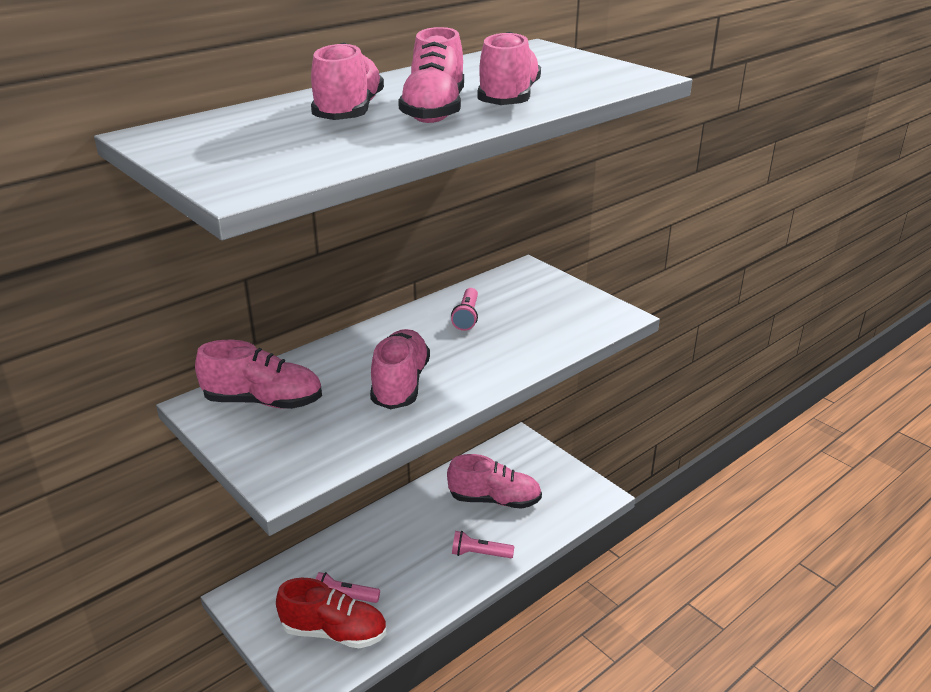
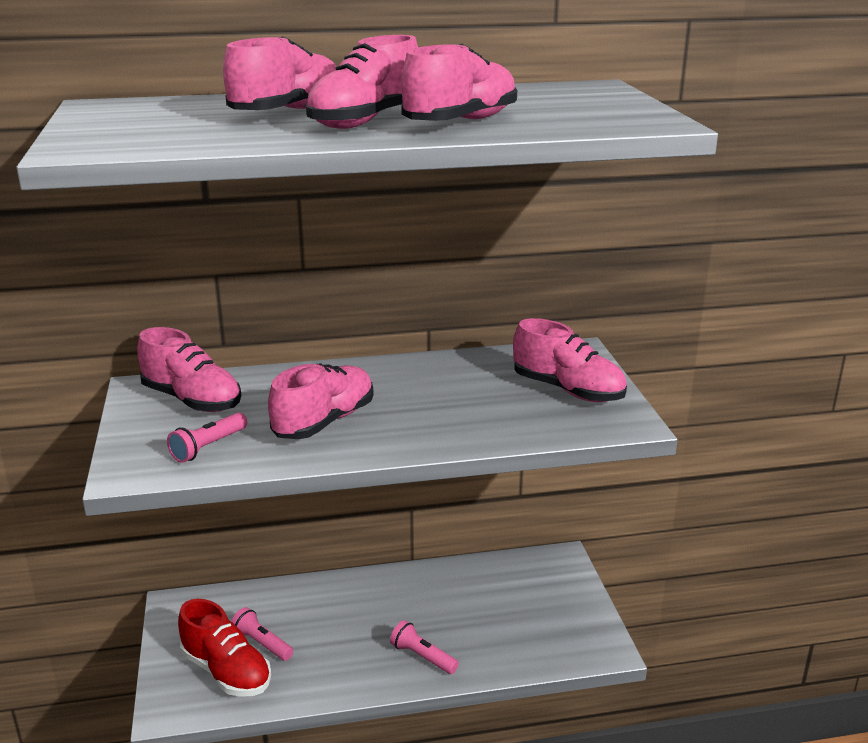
camera: 30 degrees right, 5 degrees down
pink shoe [447,454,542,509] -> pink shoe moved to [513,318,627,402]
pink flashlight [451,288,478,331] -> pink flashlight moved to [167,412,247,463]

